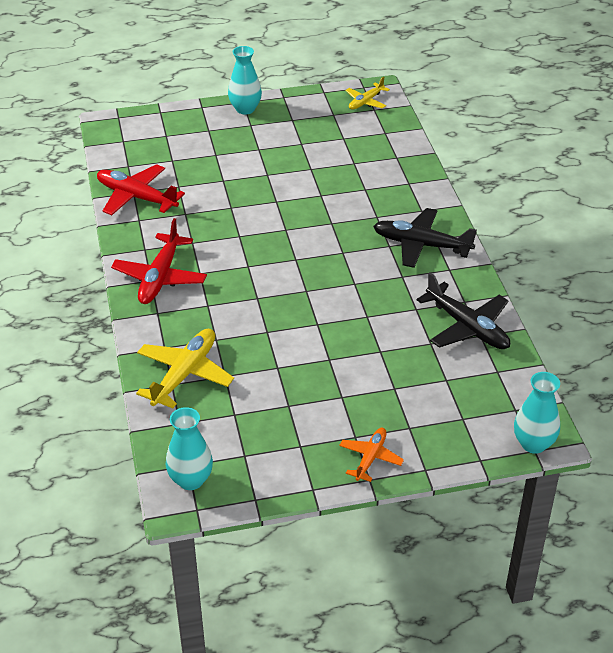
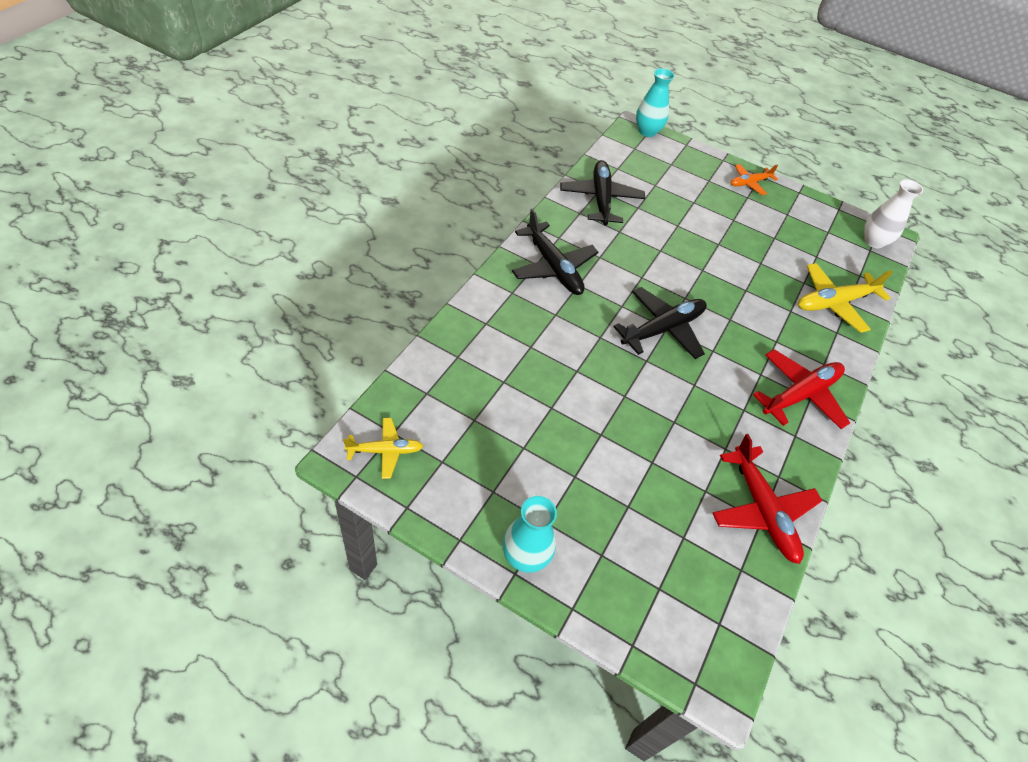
camera: 145 degrees left, 10 degrees up
turquoise vase [166,407,213,490] -> white vase [864,179,923,248]
none -> black plane [613,287,707,359]

